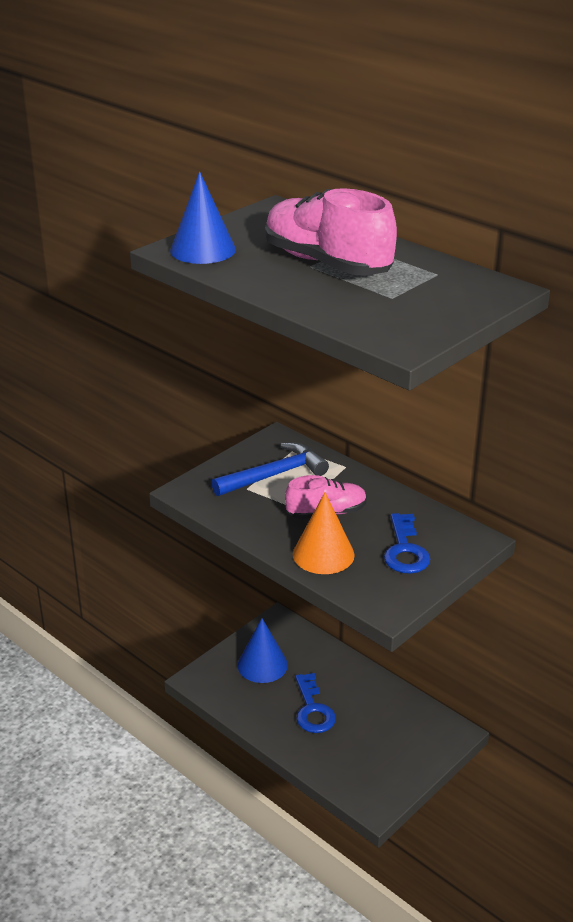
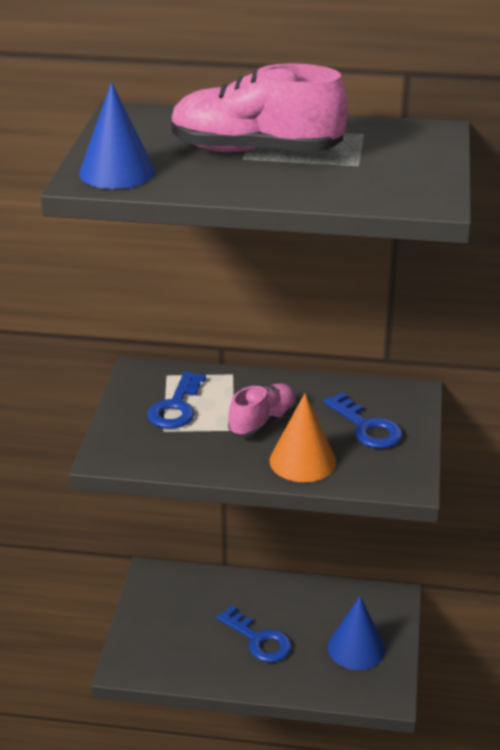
camera: 35 degrees left, 0 degrees up
blue hammer [211,443,329,496] -> blue key [147,371,206,429]
blue cone [238,618,288,683] -> blue cone moved to [328,596,385,670]

